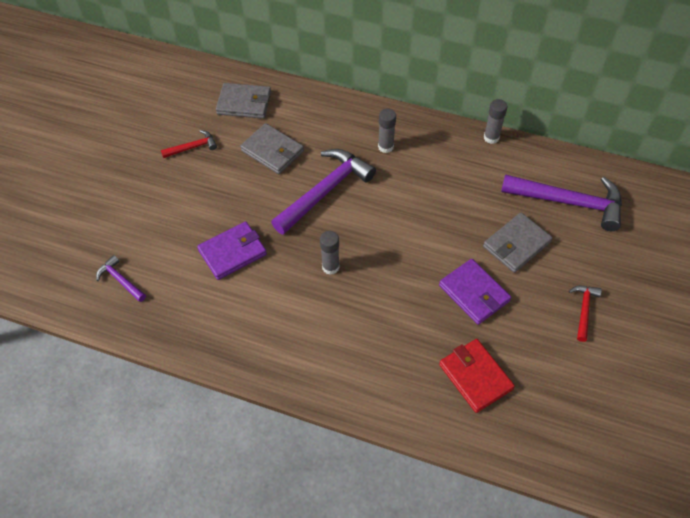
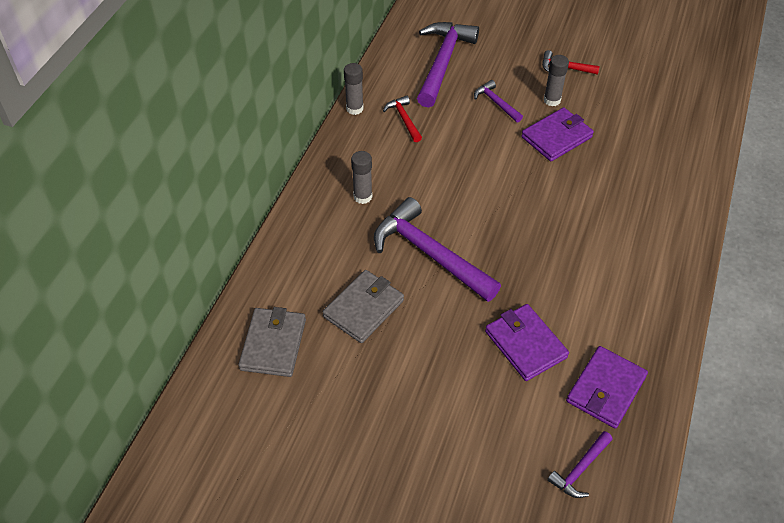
camera: 90 degrees left, 5 degrees down
red hammer [161,130,217,158] -> red hammer moved to [383,96,422,142]
grey glue stick [320,231,340,275] -> grey glue stick moved to [544,55,569,106]
red wallet [439,339,515,413] -> none
grey wallet [483,213,553,273] -> purple hammer [474,80,523,122]
none -> purple wallet [566,346,648,429]

